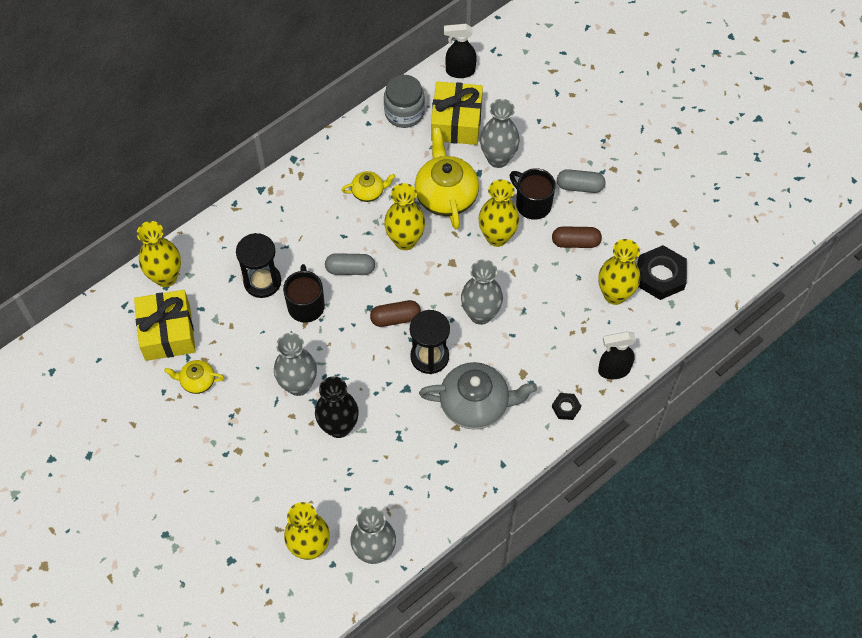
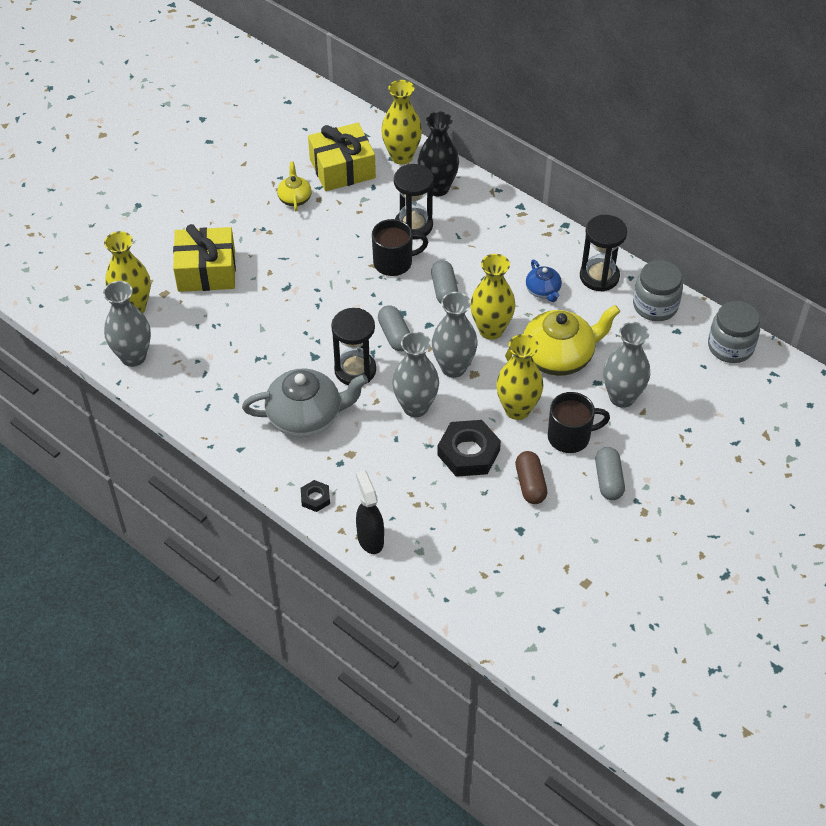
camera: 80 degrees right, 10 degrees down
grey vase [274,333,317,396] -> grey vase moved to [432,292,478,378]
black vase [315,376,359,438] -> black vase moved to [418,111,459,196]
yellow teapot [342,171,396,202] -> blue teapot [526,260,562,302]
brown capsule [370,300,421,327] -> grey capsule [378,305,410,351]
grey teapot [419,362,537,430] -> grey teapot turned 90 degrees counterclockwise [242,369,368,437]
yellow gift [431,81,483,145] -> yellow gift moved to [173,224,236,292]
black spray bottle [444,24,477,78] -> grey jar [708,301,760,363]
black mug [510,168,556,220] -> black mug turned 45 degrees clockwise [548,392,610,453]
yellow vase [599,239,640,305] -> none
black nut [637,245,687,300] -> black nut moved to [437,420,501,477]
none -> black hourglass [580,215,627,292]

